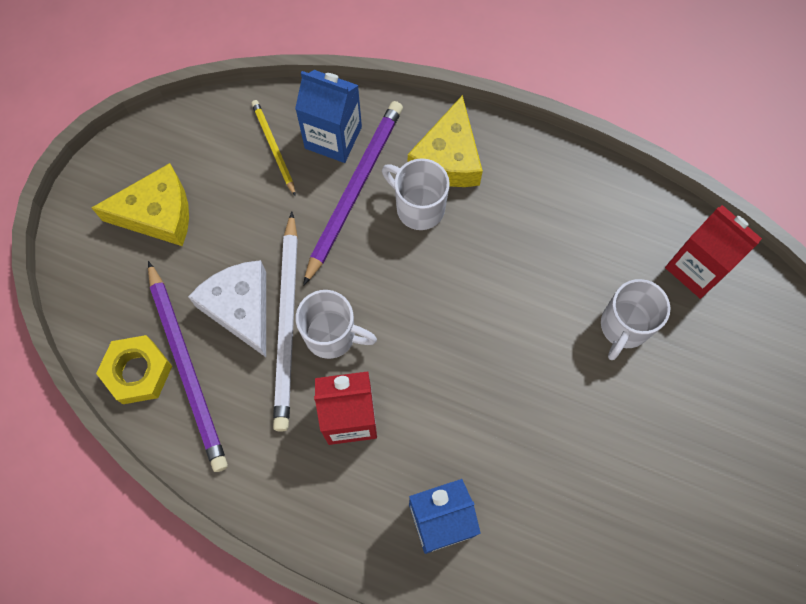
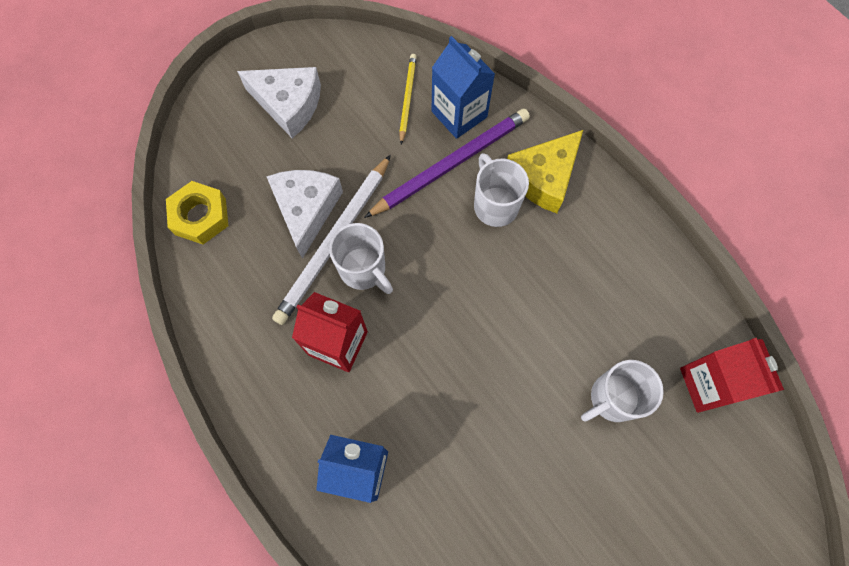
camera: 30 degrees right, 0 degrees up
yellow cheese [91,163,189,246] -> white cheese [237,67,321,138]
purple pencil [148,261,228,472] -> none

